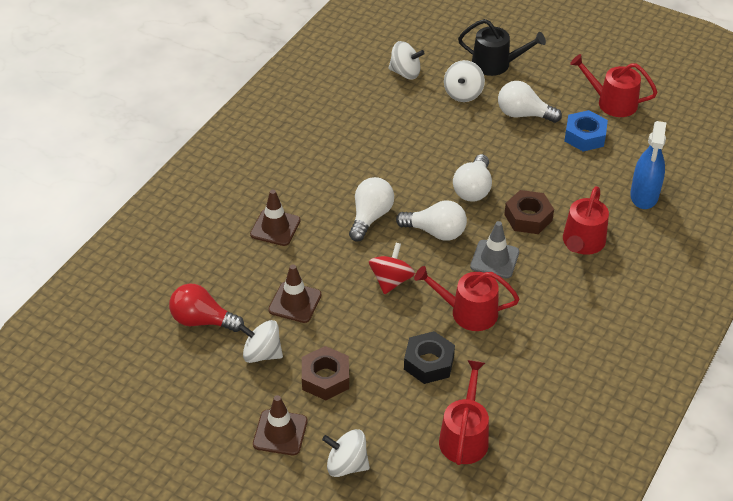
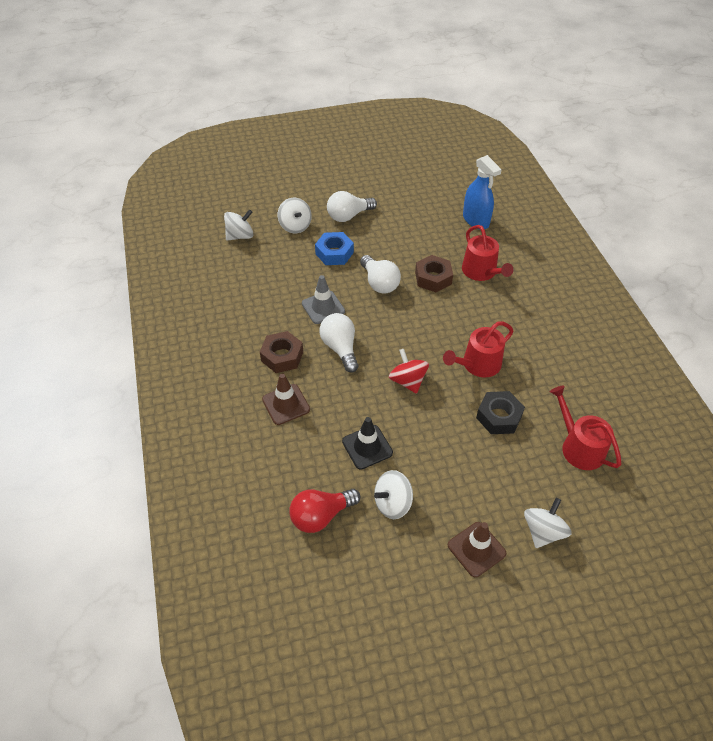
camera: 45 degrees left, 5 degrees up
brown traffic cone [268,265,321,323] -> black traffic cone [342,417,393,470]
brown nut [302,346,349,400] -> brown nut moved to [260,331,303,373]
white spinning top [322,429,370,477] -> white spinning top turned 150 degrees clockwise [524,498,572,548]
white light bulb [396,200,467,241] -> none
black watering can [458,19,546,76] -> none
grey traffic cone [470,221,519,278] -> grey traffic cone moved to [302,275,345,324]
blue nut [564,110,608,151] -> blue nut moved to [315,232,354,265]
red watering can [570,54,658,117] -> none

